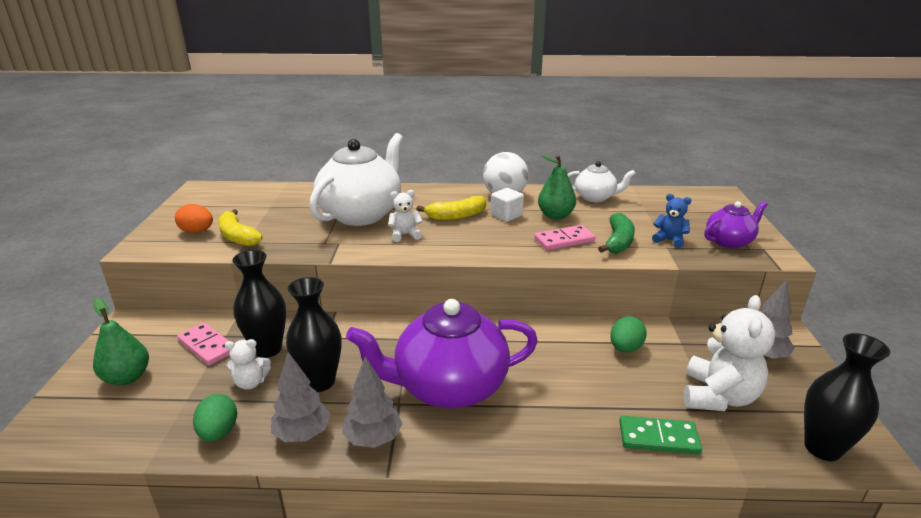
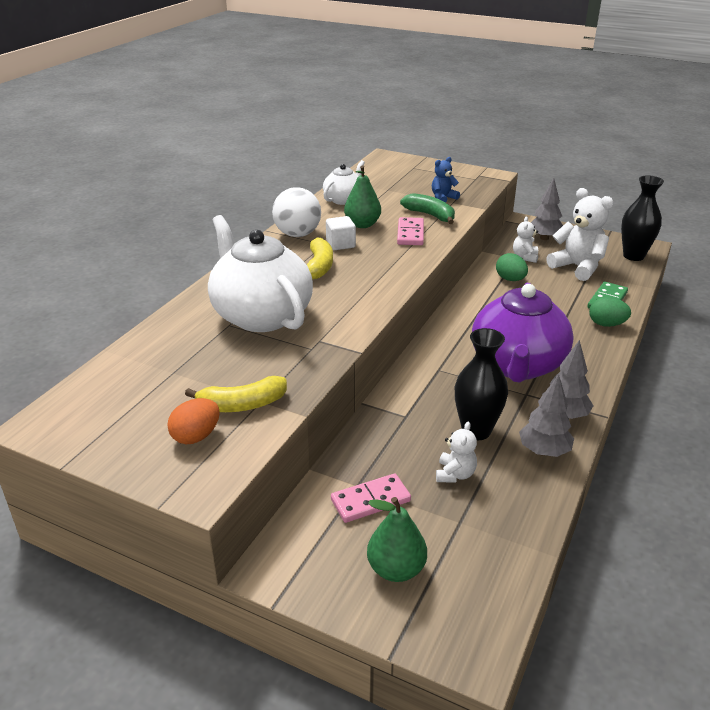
camera: 65 degrees left, 5 degrees up
green egg [193,394,237,442] -> green egg moved to [589,297,631,327]
black vase [232,250,286,358] -> none
white teddy bear [388,190,423,242] -> white teddy bear moved to [513,217,538,263]
purple teapot [704,201,768,249] -> none

